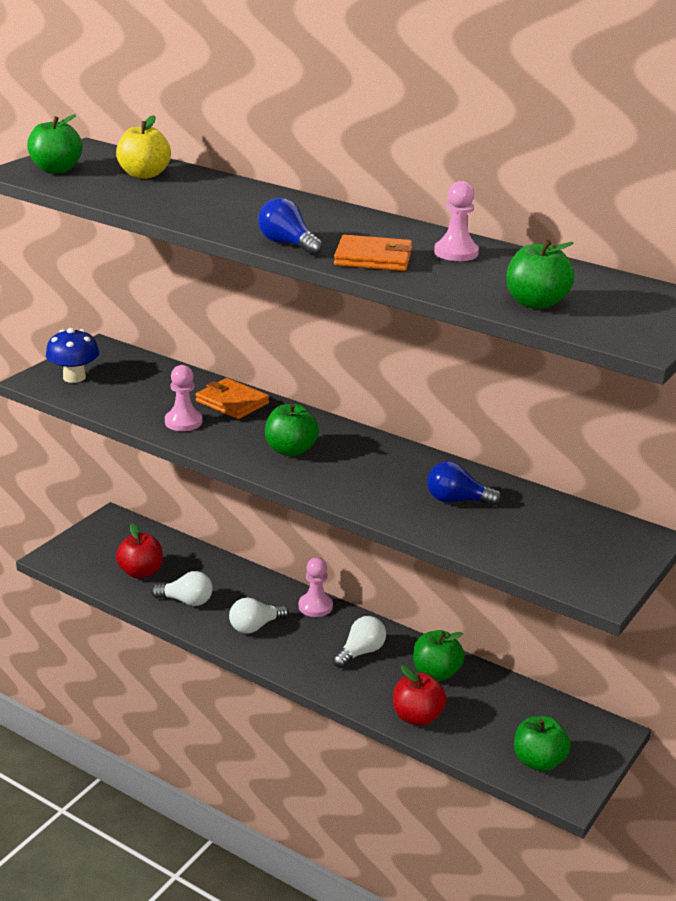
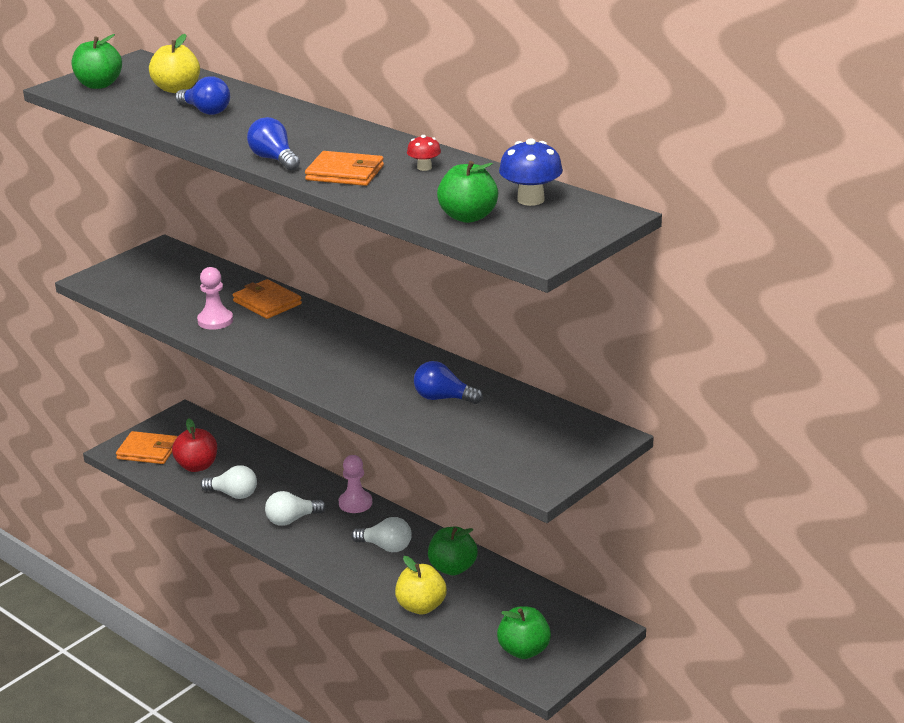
camera: 10 degrees right, 0 degrees up
blue mushroom [46,328,99,383] -> blue mushroom moved to [499,138,563,206]
green apple [265,404,319,456] -> none
white light bulb [333,616,386,668] -> white light bulb turned 60 degrees clockwise [351,517,412,552]
red apple [393,665,447,726] -> yellow apple [395,556,447,614]
pink pawn [434,181,479,261] -> red mushroom [407,135,441,171]
none -> orange wallet [116,431,178,464]
none -> blue light bulb [175,76,230,115]

